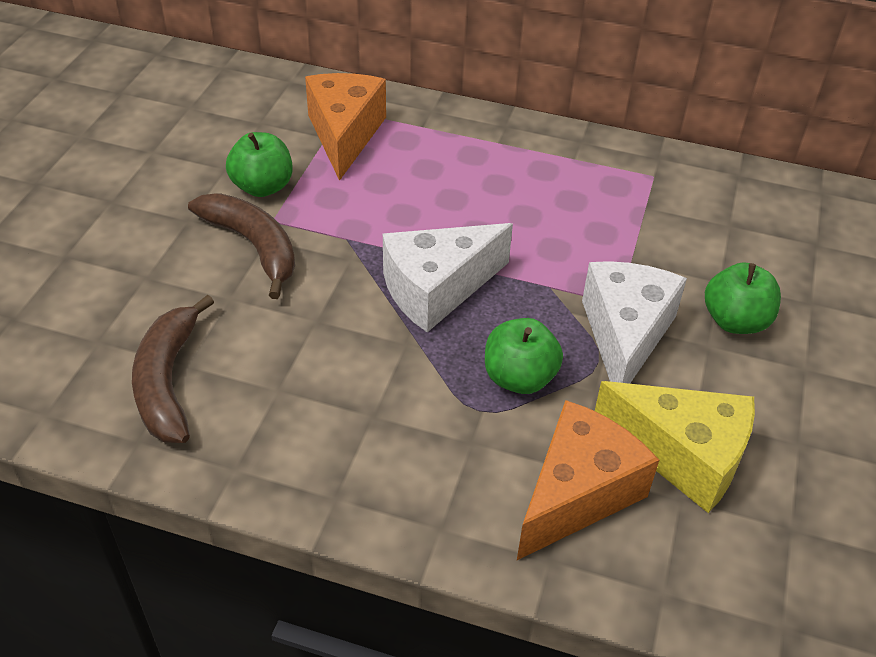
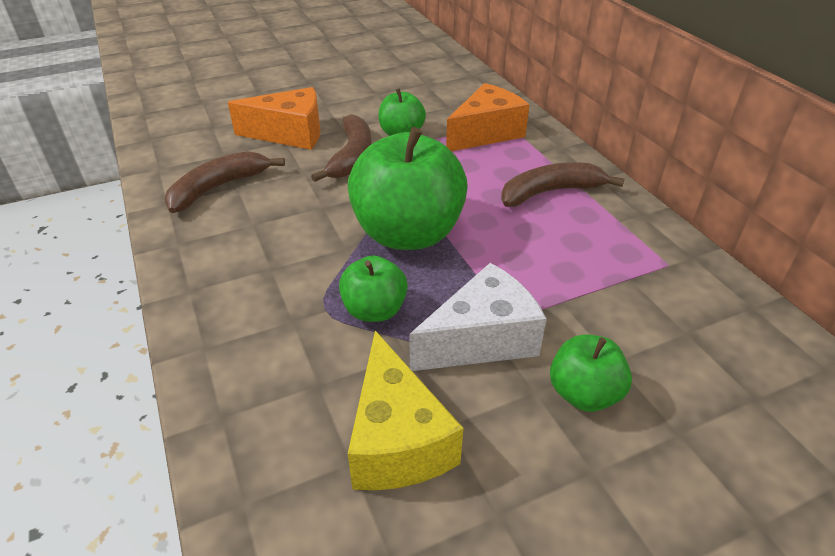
camera: 50 degrees right, 5 degrees down
white cheese [383,223,513,332] -> green apple [348,127,468,250]
orange cheese [517,400,659,560] -> orange cheese moved to [228,87,321,150]
none -> brown banana [501,162,624,207]

